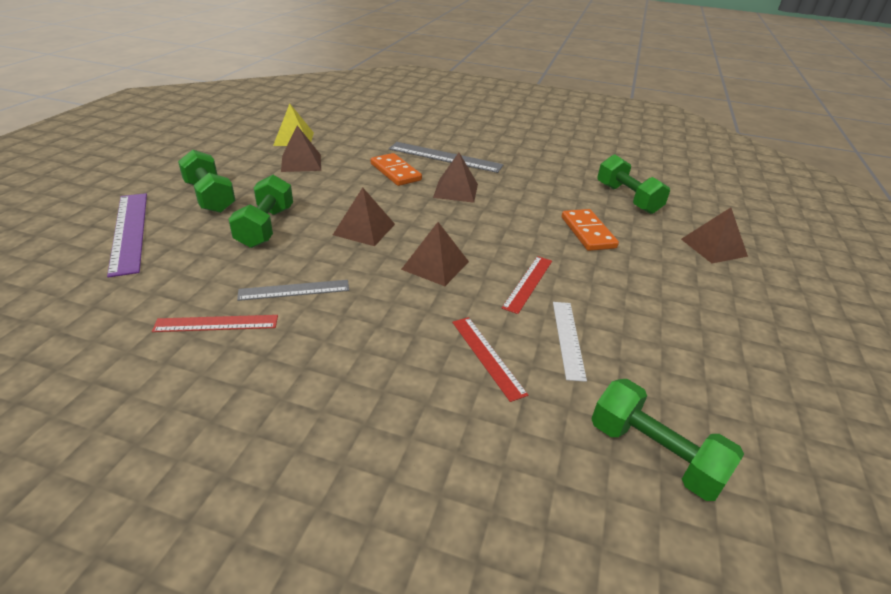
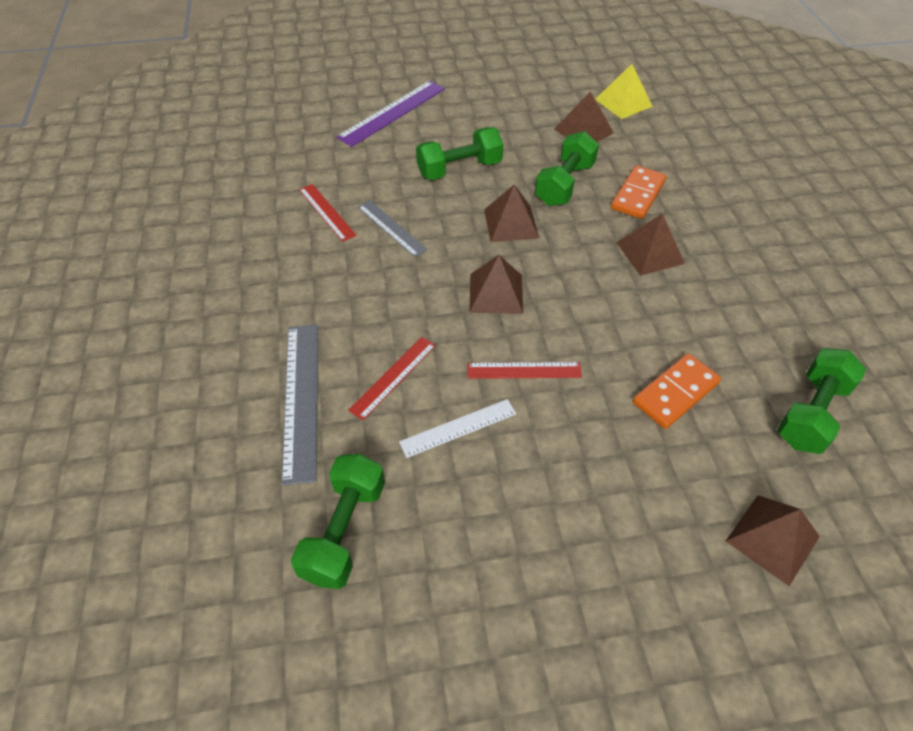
camera: 65 degrees right, 15 degrees up
green dumbbell [178,150,236,213] -> green dumbbell moved to [535,131,599,206]
grey ruler [389,142,504,173] -> grey ruler moved to [282,325,318,486]

